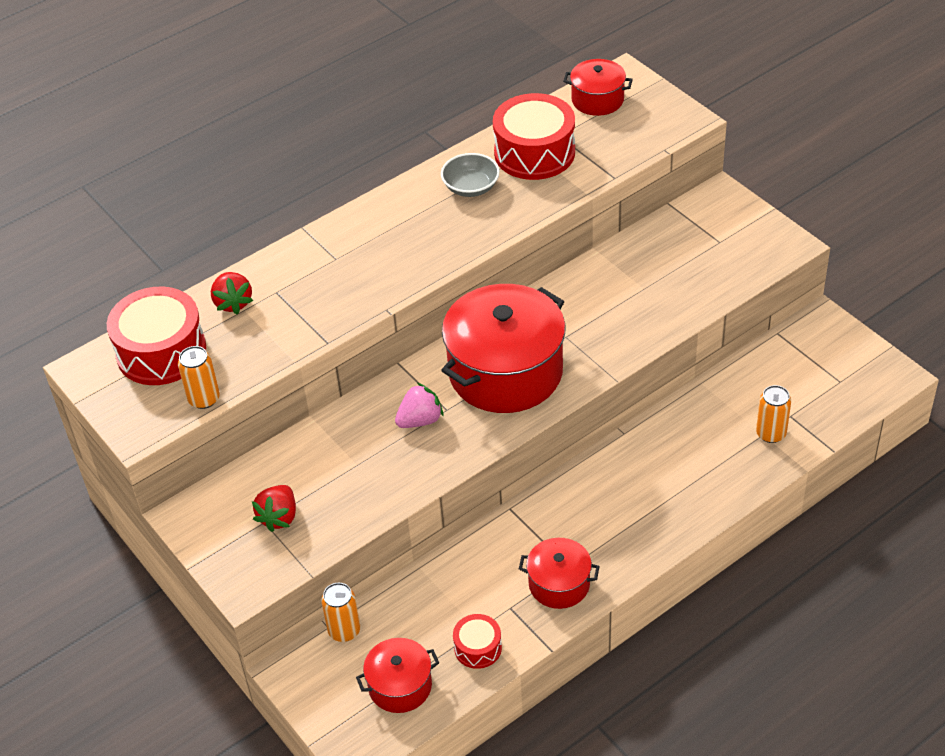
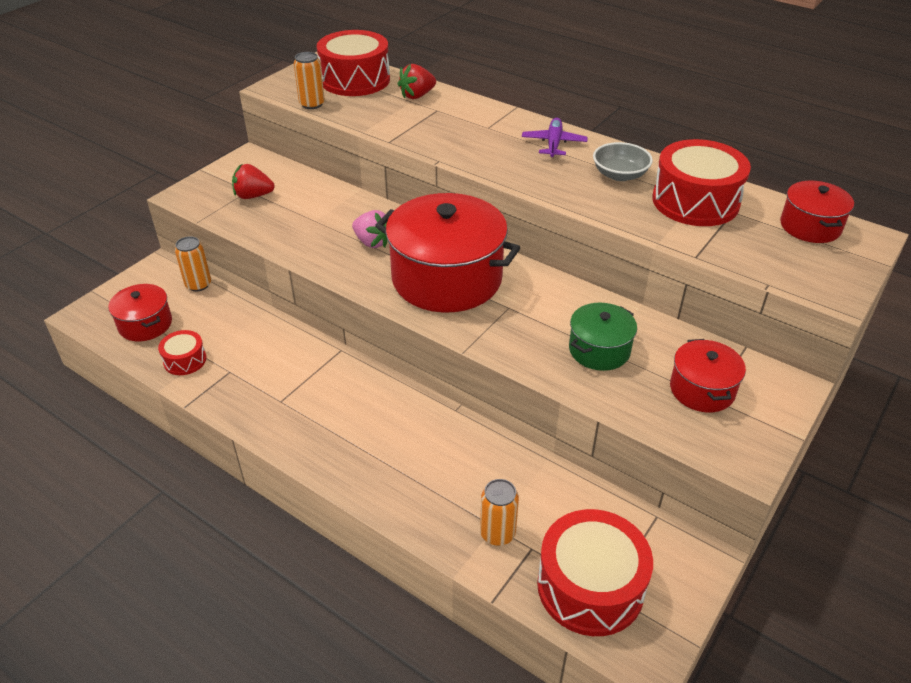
camera: 70 degrees right, 5 degrees down
red pot [519,538,600,609] -> red pot moved to [670,339,746,412]
none -> purple plane [522,118,588,157]
none -> red drum [537,509,653,636]
none -> green pot [569,303,637,371]

